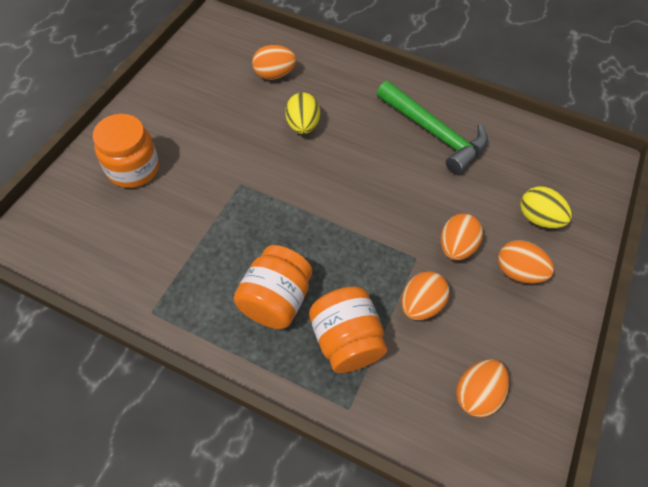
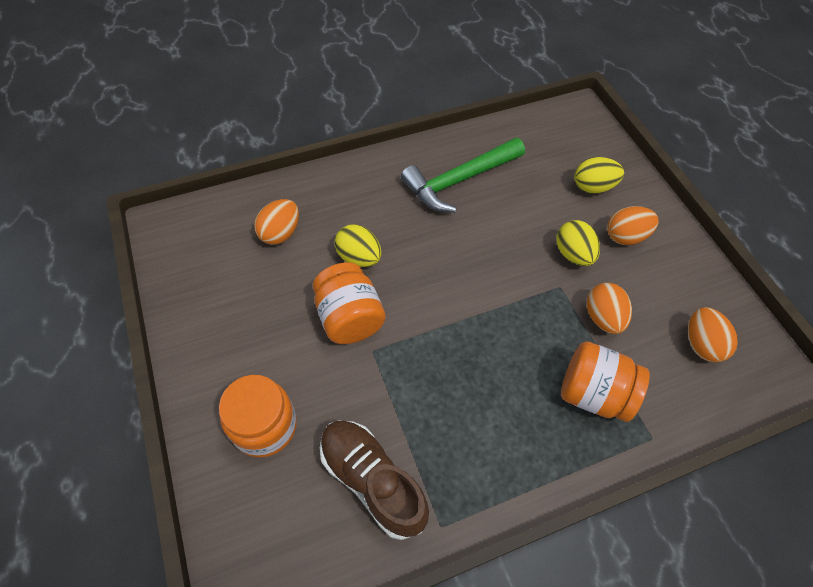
camera: 45 degrees left, 0 degrees up
orange jar [234,245,312,329] -> orange jar moved to [313,262,386,344]
green hammer [377,81,488,175] -> green hammer turned 150 degrees clockwise [401,138,525,212]
orange egg [441,213,483,260] -> yellow egg [557,220,600,266]
none -> brown shoe [320,420,429,540]

